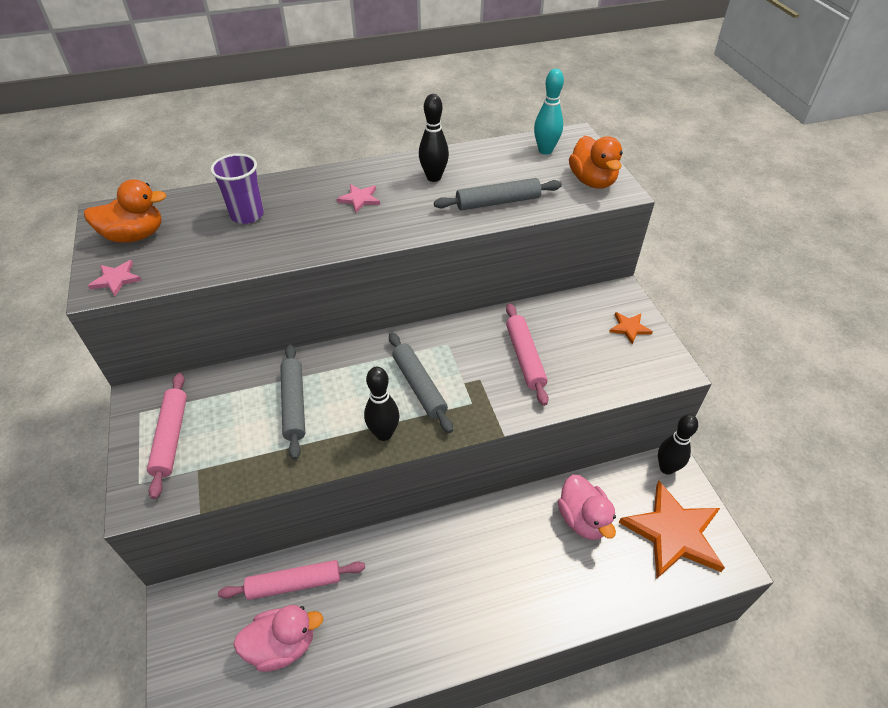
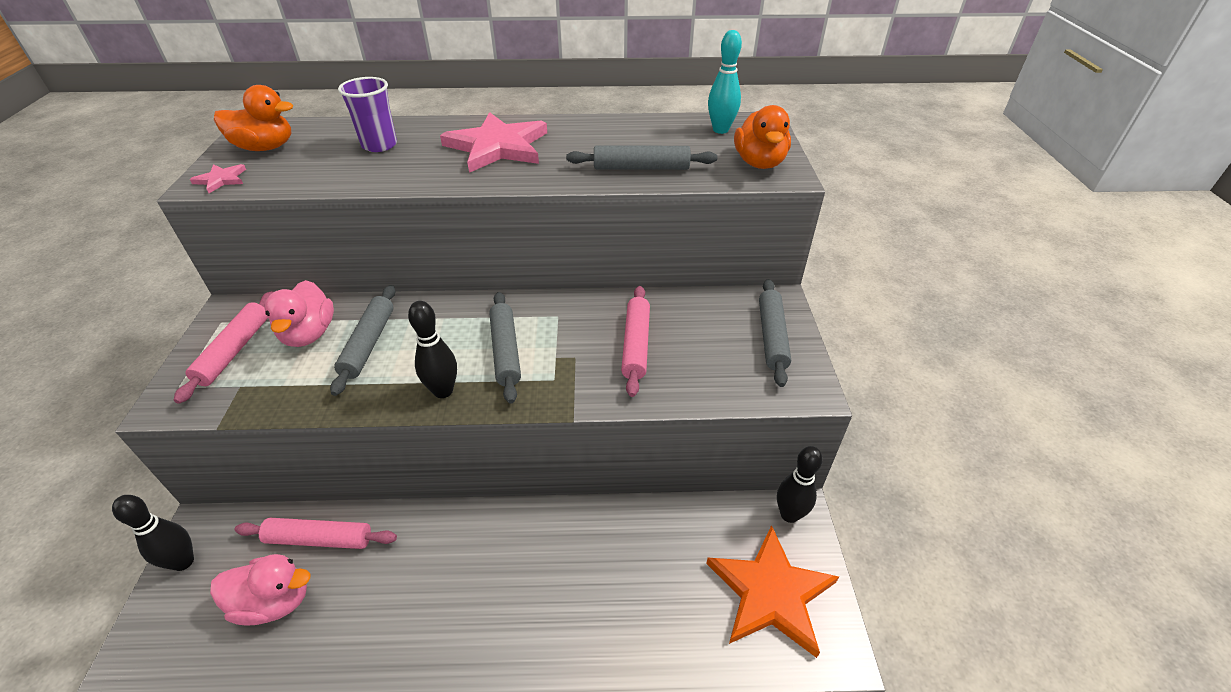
camera: 15 degrees right, 5 degrees down
pink star [337,184,380,213] -> pink star [440,112,547,173], size x2.30
black bowling pin [419,94,449,182] -> black bowling pin moved to [112,495,194,571]
pink duck [558,475,616,540] -> pink duck moved to [264,280,334,347]
orange star [609,312,653,345] -> grey rolling pin [759,279,791,387]

